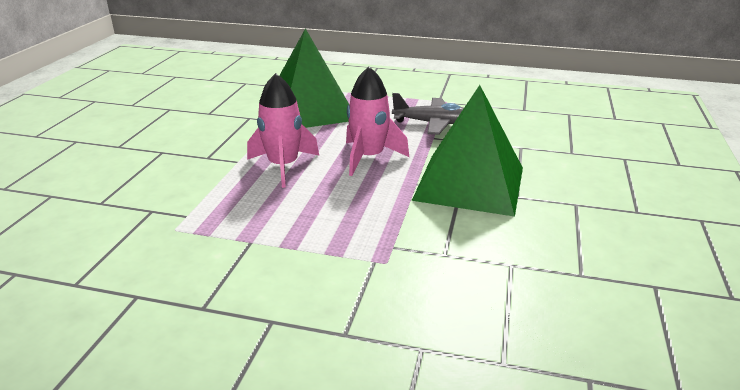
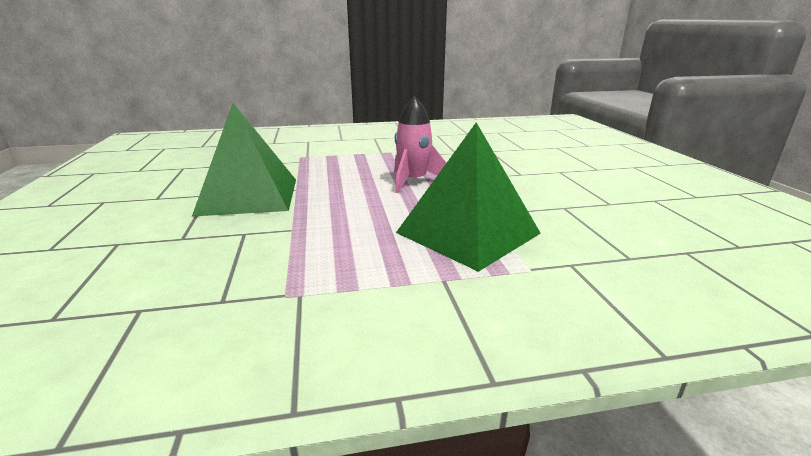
camera: 155 degrees right, 5 degrees down
pink rocket [346,66,409,176] -> none
grey plane [392,93,464,135] -> none

